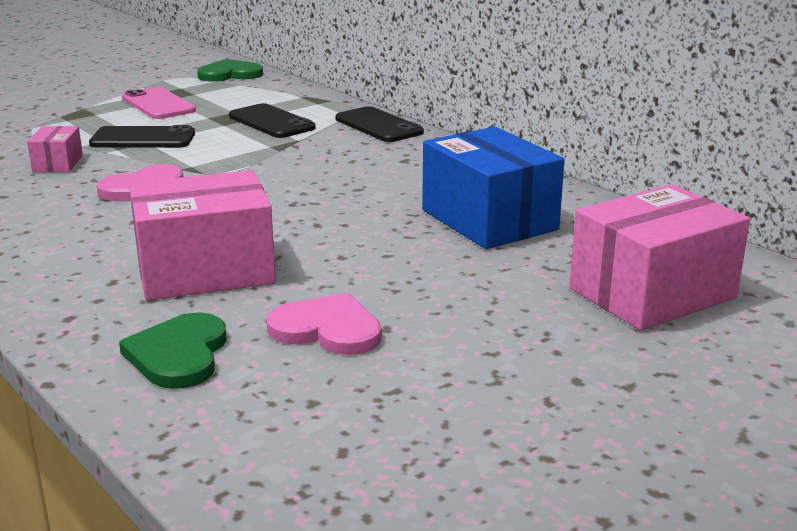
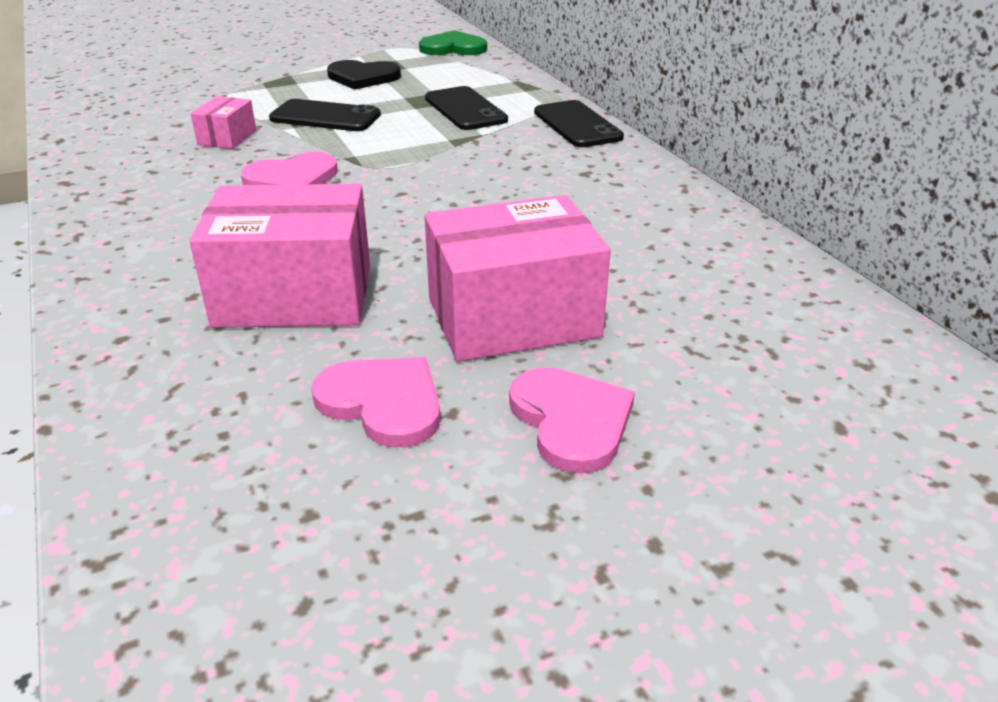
camera: 15 degrees right, 10 degrees up
green heart [119,312,227,389] -> none
pink phone [122,87,196,119] -> black heart [327,60,401,90]
blue box [422,127,565,249] -> none
pink box [569,184,750,331] -> pink box moved to [425,195,611,362]
none -> pink heart [509,367,635,474]

